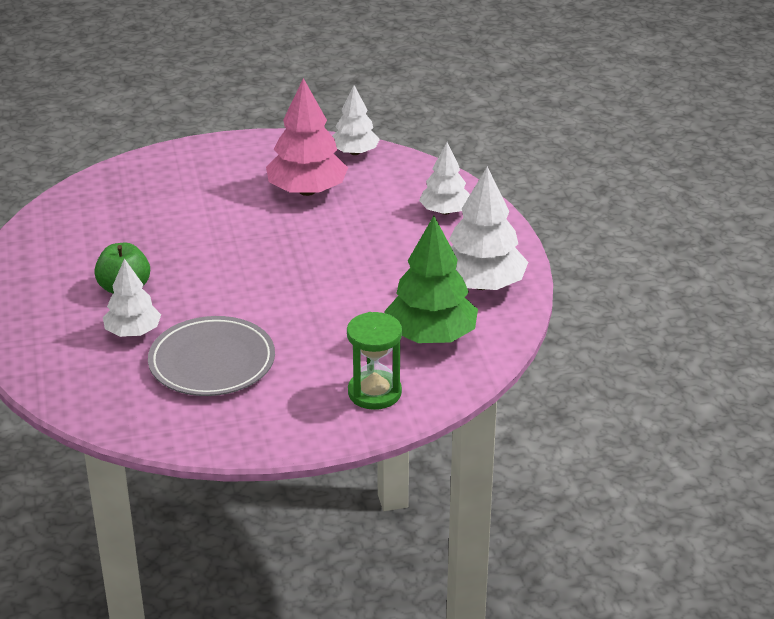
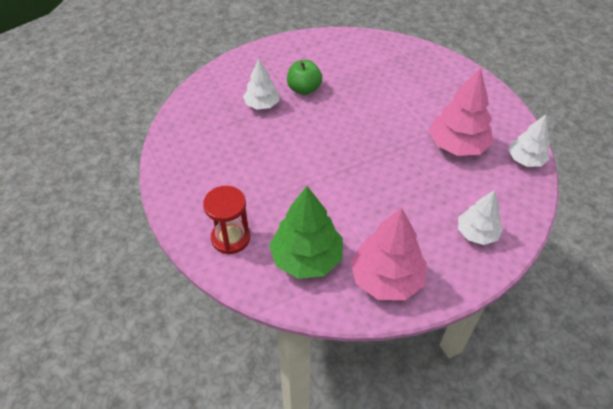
camera: 75 degrees right, 15 degrees up
grey plate [148,316,275,396] -> none
green hourglass [347,312,402,410] -> red hourglass [203,186,250,254]
white tree [449,166,528,290] -> pink tree [350,208,427,300]

